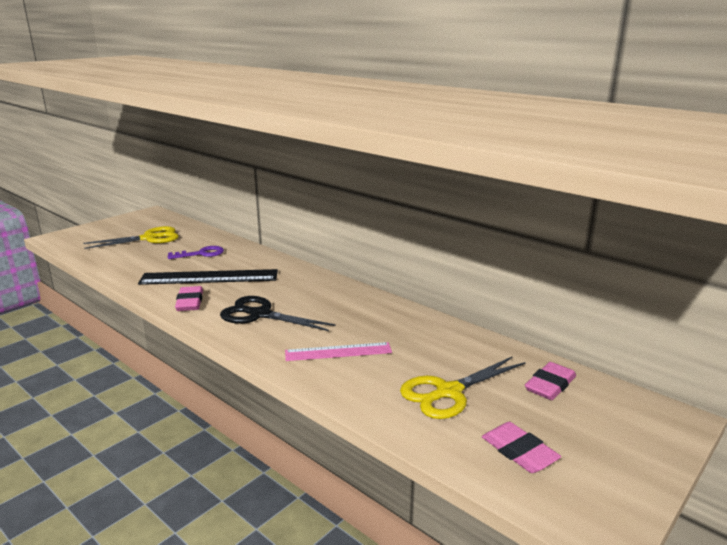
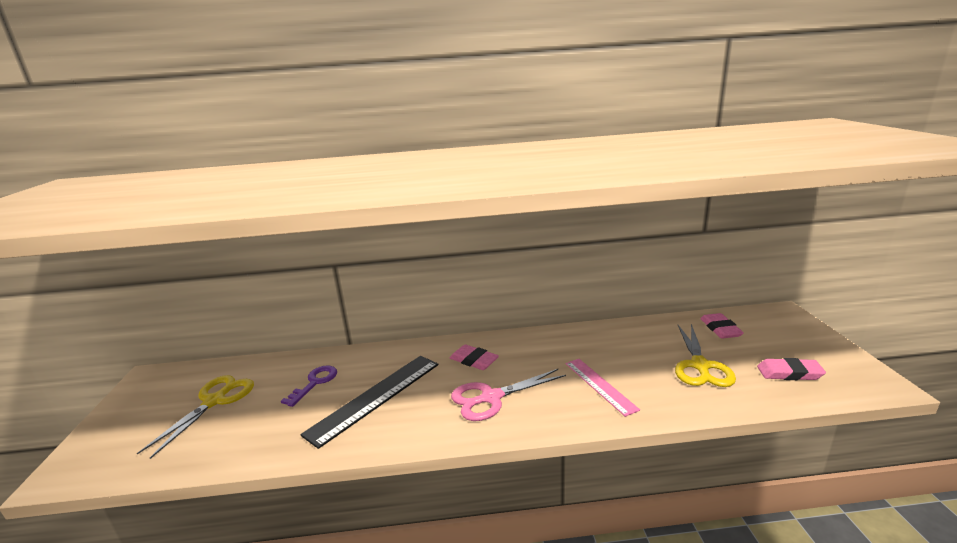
camera: 45 degrees left, 0 degrees up
pink eraser [175,286,203,311] -> pink eraser moved to [450,344,499,370]
black scissors [220,296,335,331] -> pink scissors [451,369,566,421]
pink ruler [285,342,392,361] -> pink ruler turned 60 degrees counterclockwise [566,359,640,417]

